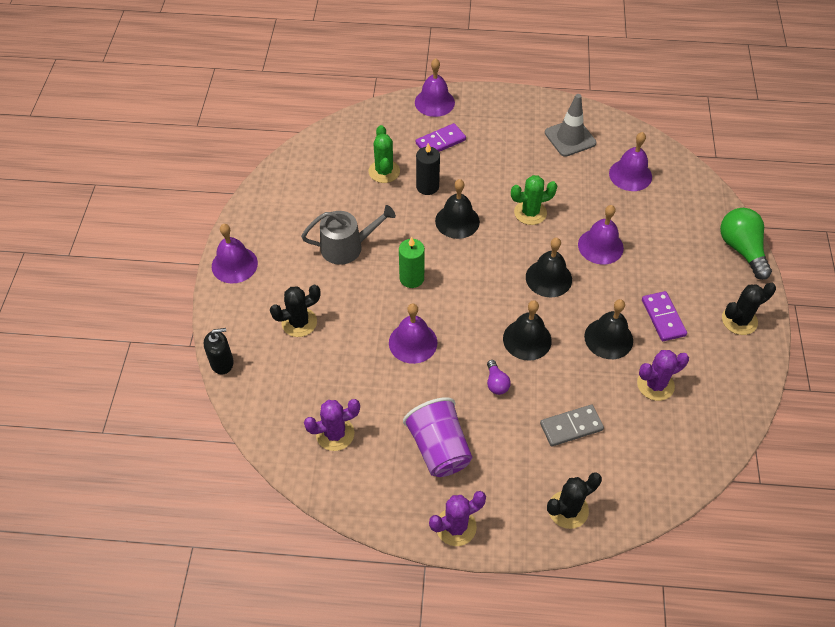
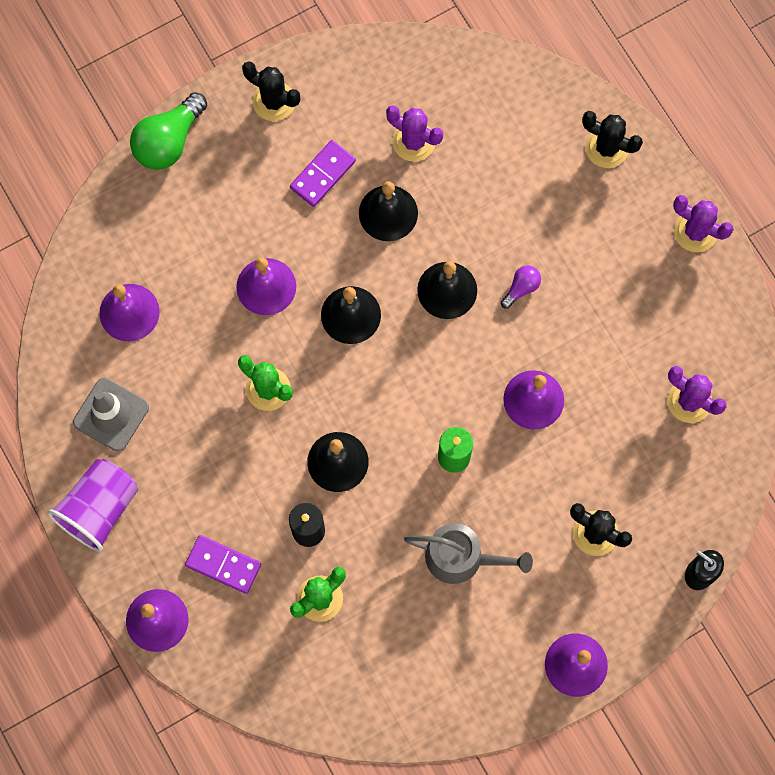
camera: 125 degrees left, 20 degrees up
grey watering can [301,205,396,265] -> grey watering can turned 150 degrees clockwise [404,523,533,584]
purple cup [403,397,472,477] -> purple cup moved to [48,459,138,552]
grey domino [540,404,604,447] -> none

